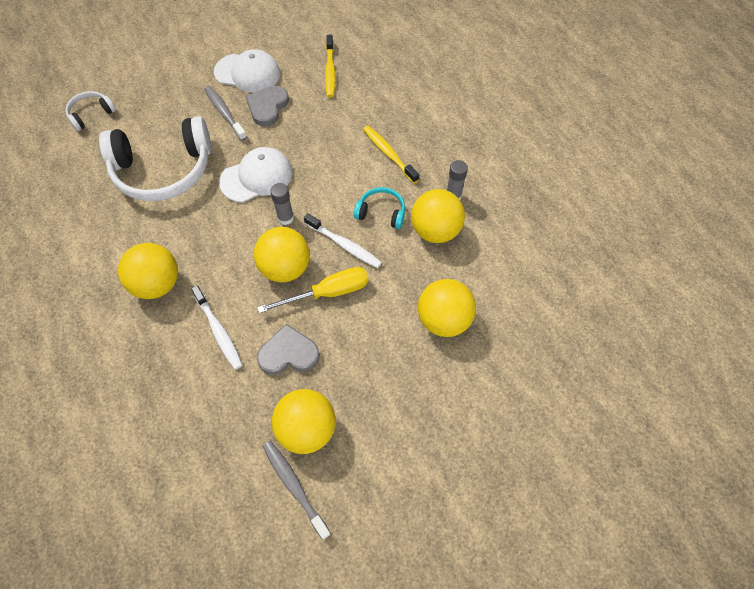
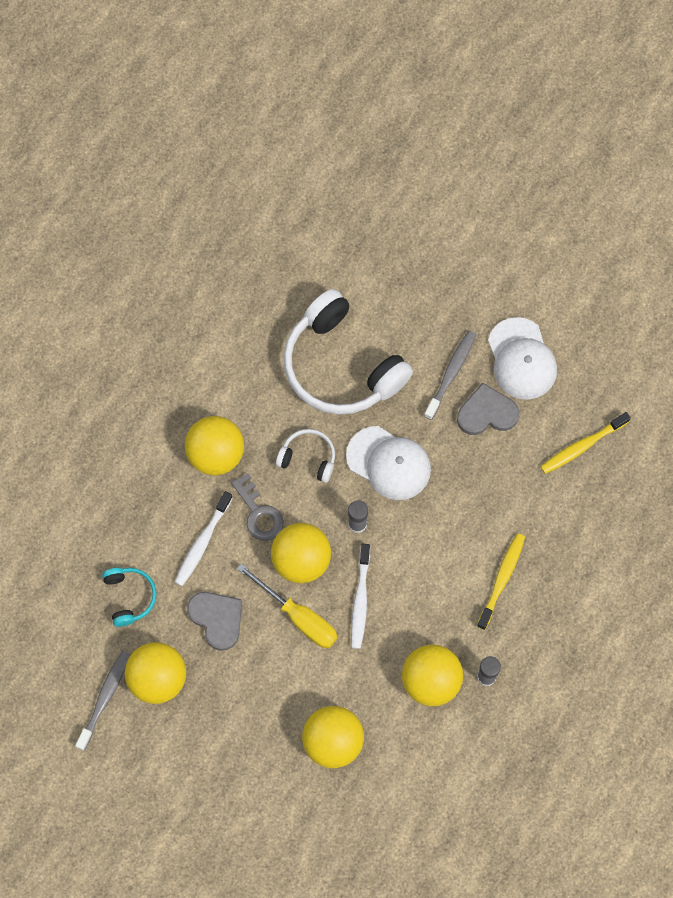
camera: 60 degrees right, 10 degrees up
white headphones [65,91,116,131] -> white headphones moved to [276,429,335,483]
turquoise headphones [354,187,405,229] -> turquoise headphones moved to [102,568,157,627]
none -> grey key [231,473,284,541]

